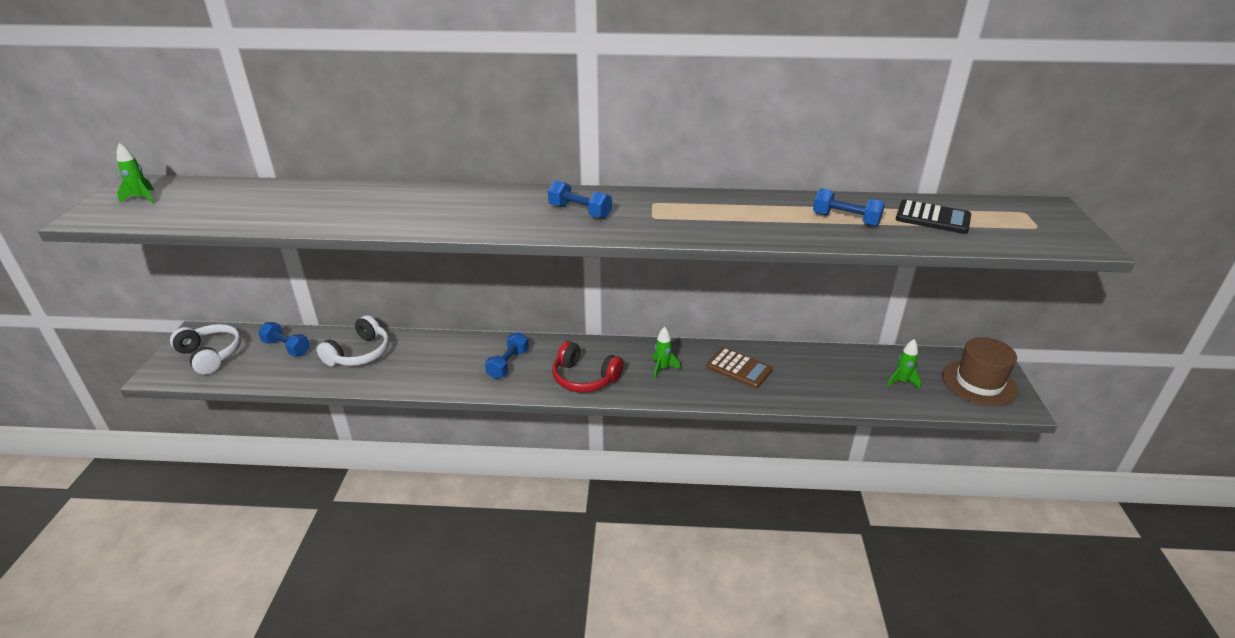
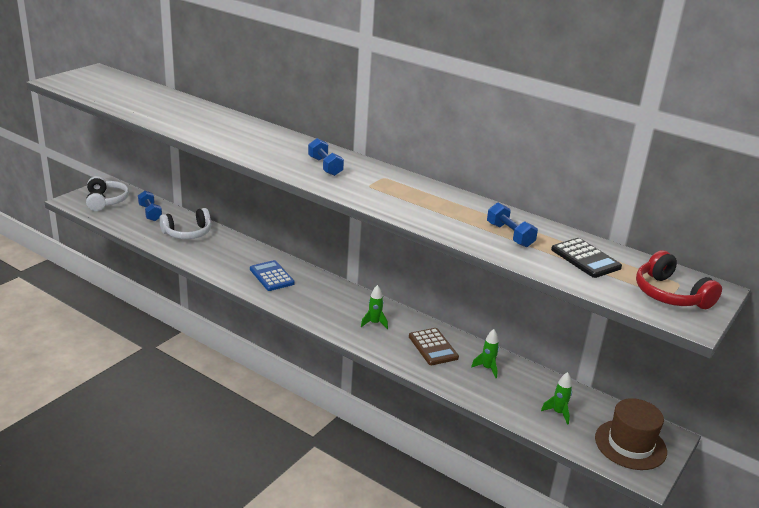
camera: 30 degrees right, 5 degrees down
green rocket [117,143,154,204] -> green rocket moved to [471,329,499,378]
blue dumbbell [485,332,529,379] -> blue calculator [250,260,295,291]
red headphones [552,341,624,392] -> red headphones moved to [636,250,722,309]

